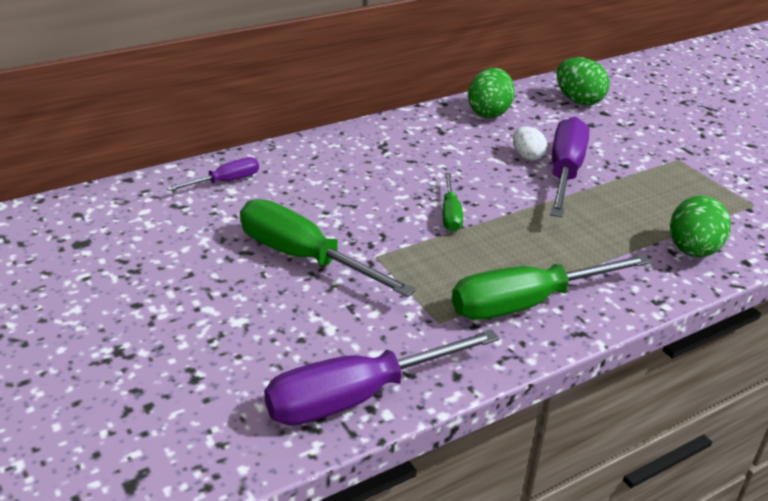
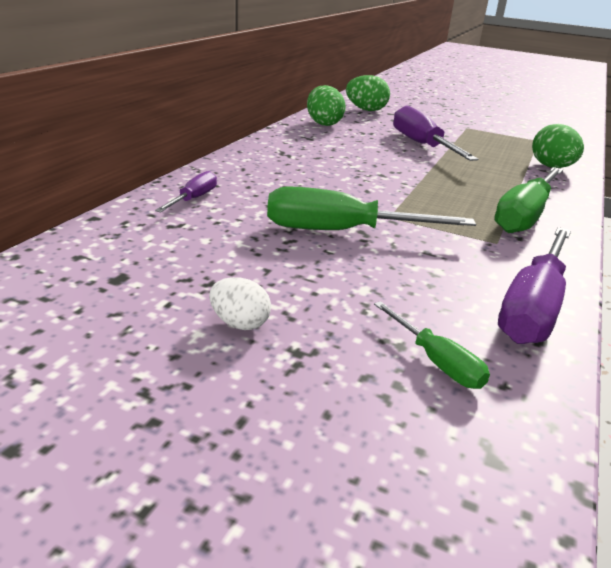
camera: 35 degrees left, 5 degrees down
green screwdriver [442,173,463,232] -> green screwdriver moved to [374,301,490,389]
white egg [513,126,547,161] -> white egg moved to [209,277,271,330]

